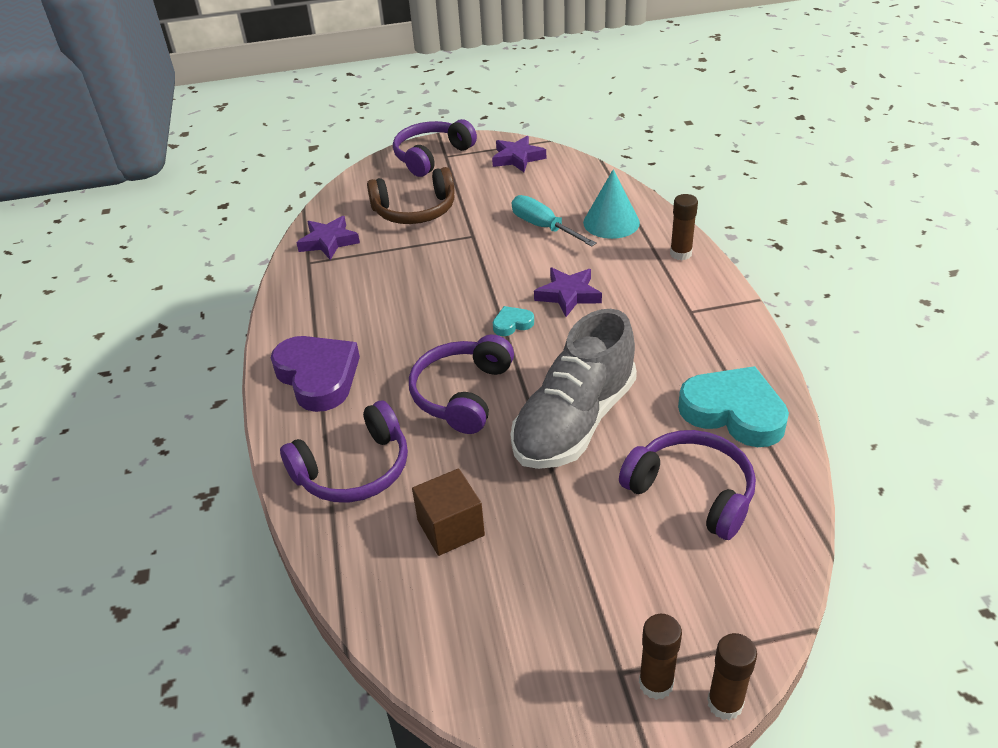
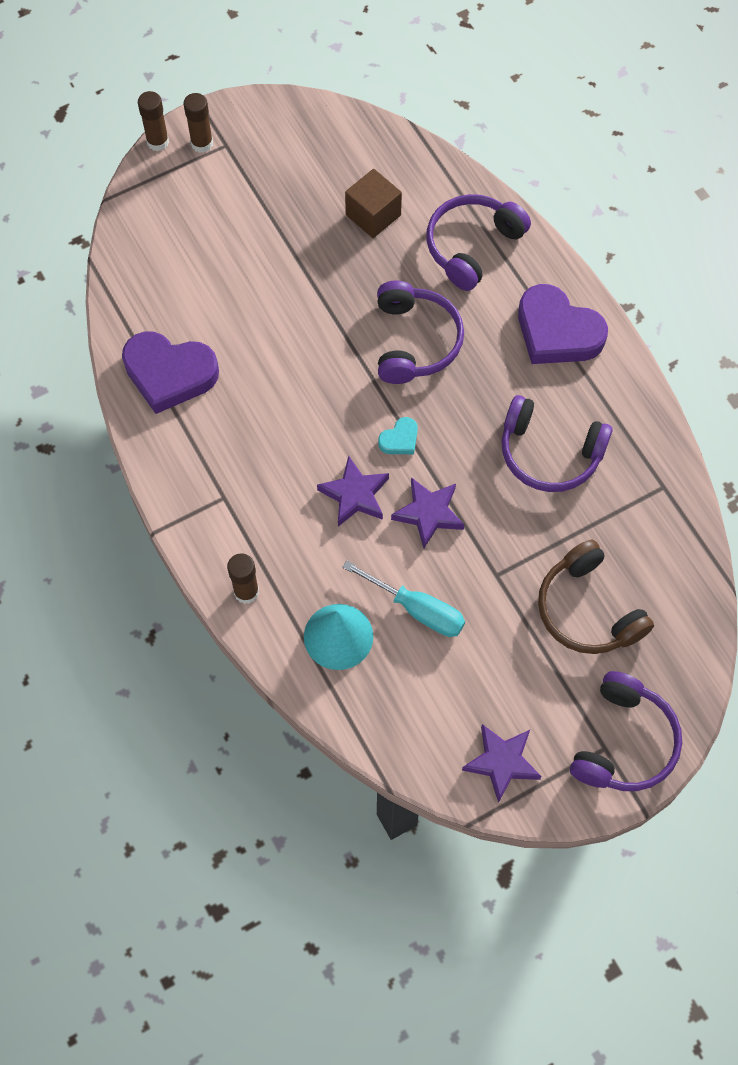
camera: 160 degrees right, 25 degrees up
purple star [296,216,360,260] -> purple star moved to [391,477,465,548]
brown headphones [367,167,455,224] -> brown headphones turned 90 degrees counterclockwise [538,540,654,654]
grey shoe [511,309,637,469] -> none
purple headphones [619,430,756,540] -> purple headphones moved to [502,395,613,492]
turquoise heart [678,366,789,447] -> purple heart [122,331,219,414]

